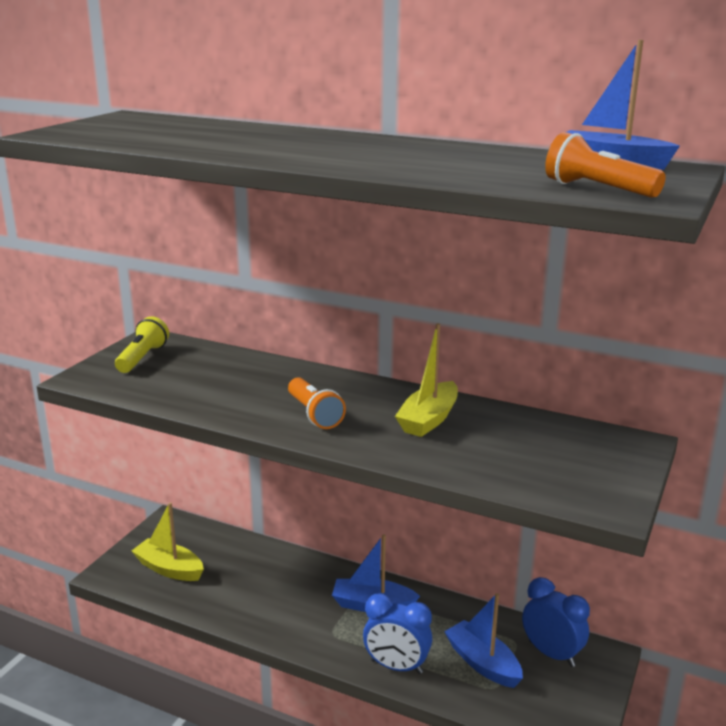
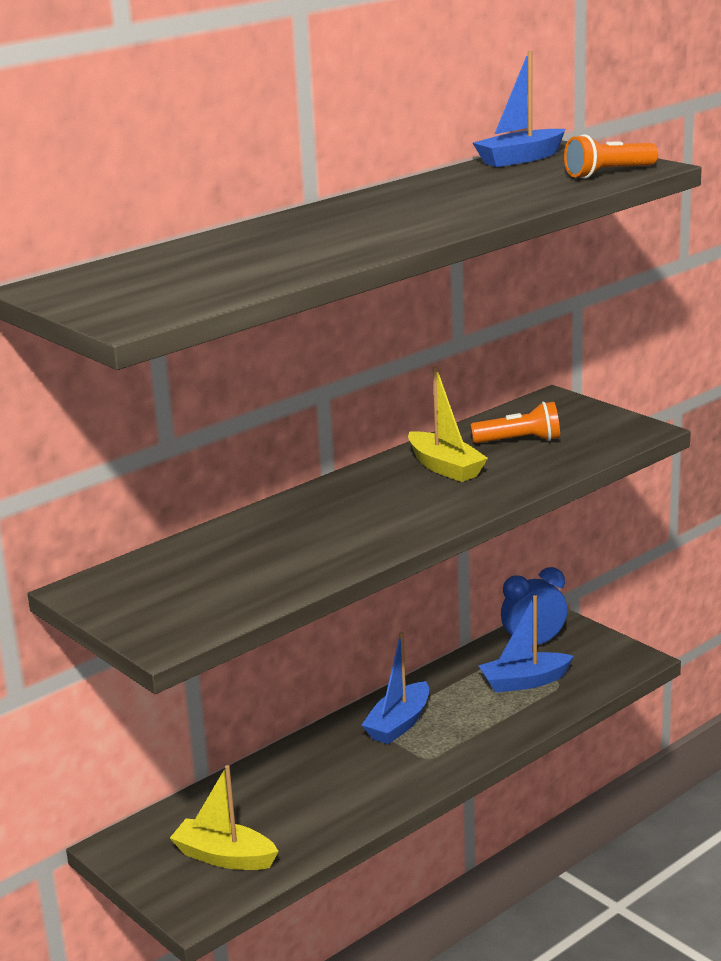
camera: 65 degrees left, 0 degrees up
yellow flashlight [115,316,169,373] -> none
yellow boat [132,502,204,581] -> yellow boat turned 60 degrees clockwise [170,765,278,870]
orange flashlight [288,377,346,429] -> orange flashlight moved to [470,402,560,443]
blue clock [363,593,432,674] -> none

